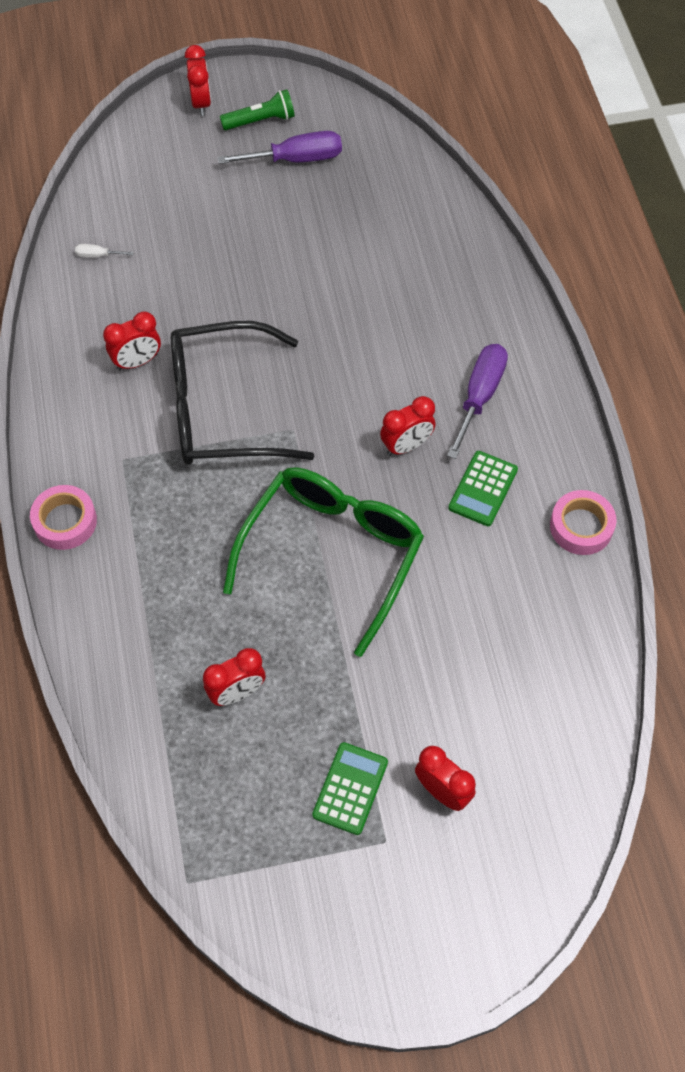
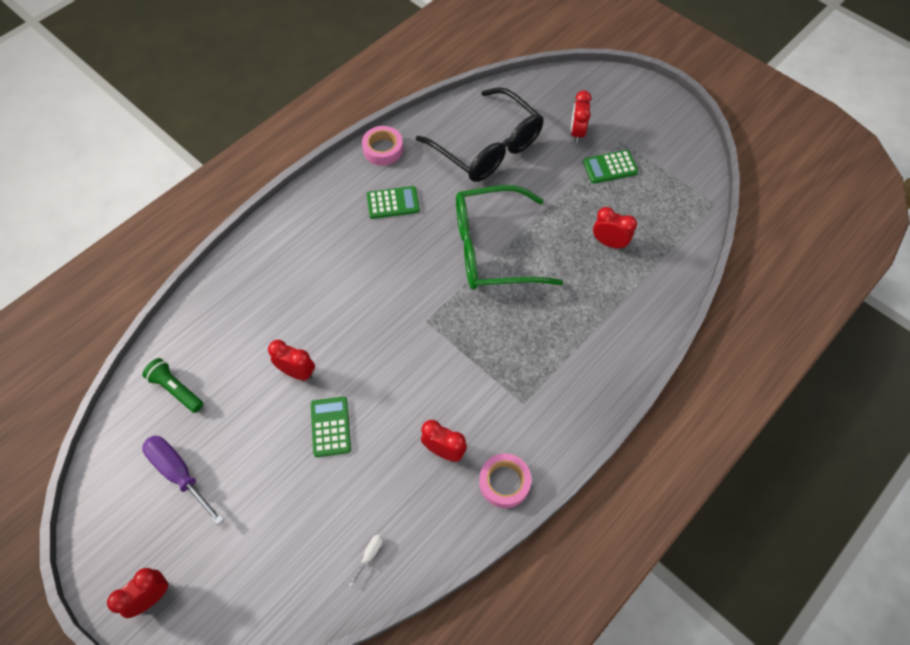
camera: 125 degrees left, 0 degrees up
pink tape [30,485,97,550] -> pink tape moved to [479,453,531,508]
white screwdriver [75,244,134,258] -> white screwdriver turned 120 degrees counterclockwise [349,534,383,587]
black glasses [171,321,314,465] -> black glasses moved to [416,87,544,182]
green flashlight [220,89,295,130] -> green flashlight moved to [142,358,203,413]
red clock [380,396,436,456] -> red clock moved to [268,340,315,381]
purple screwdriver [447,344,508,459] -> none
none -> green calculator [311,397,351,457]

